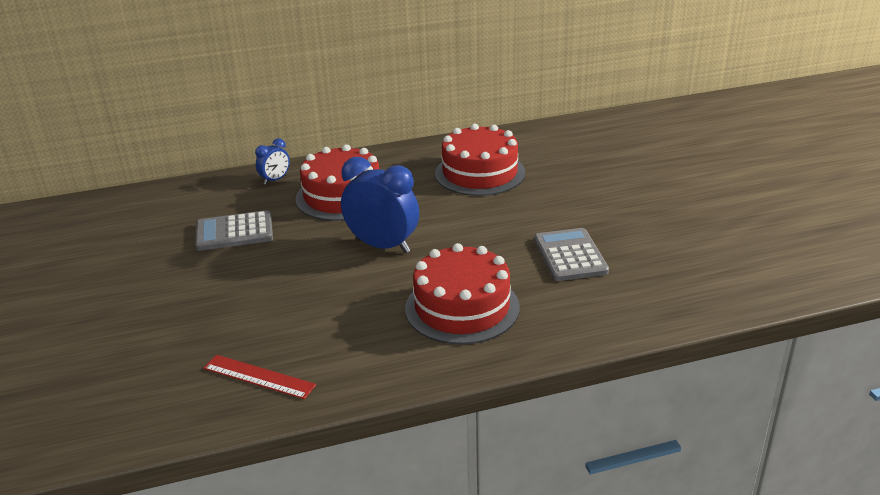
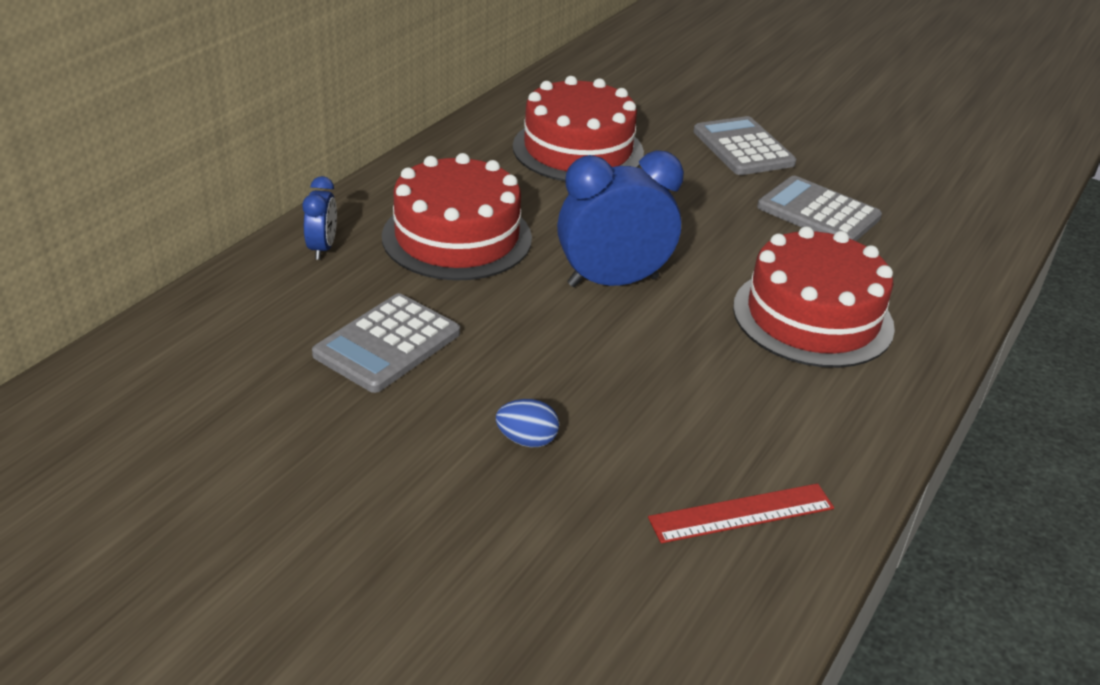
camera: 45 degrees left, 5 degrees up
none -> blue egg [496,399,559,447]
none -> grey calculator [693,116,796,175]

